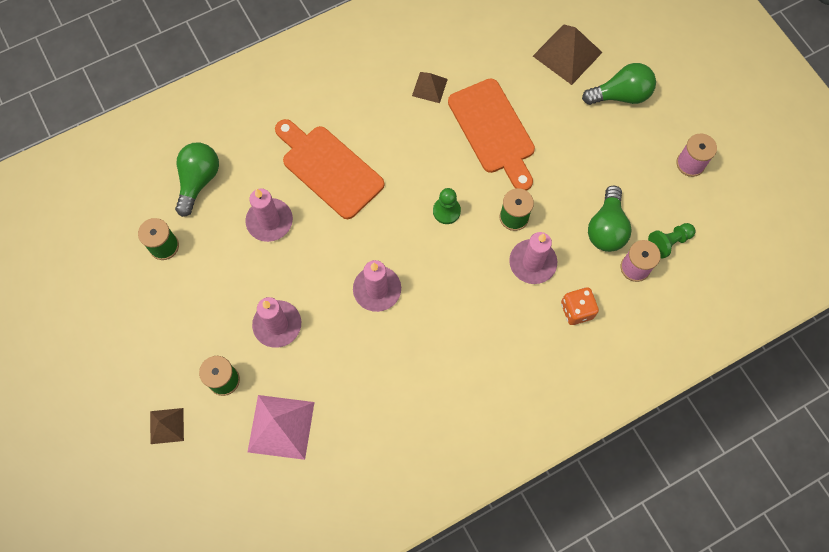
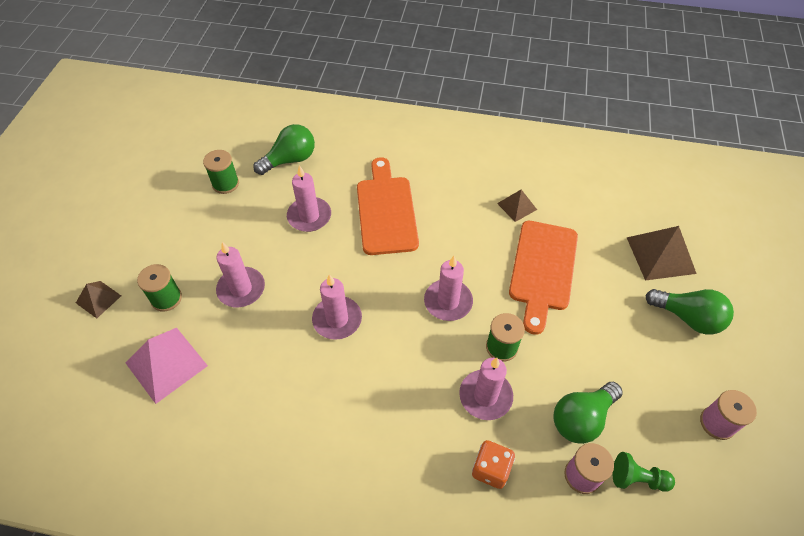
camera: 40 degrees right, 15 degrees down
green pawn [433,188,461,224] -> pink candle [424,256,473,321]

